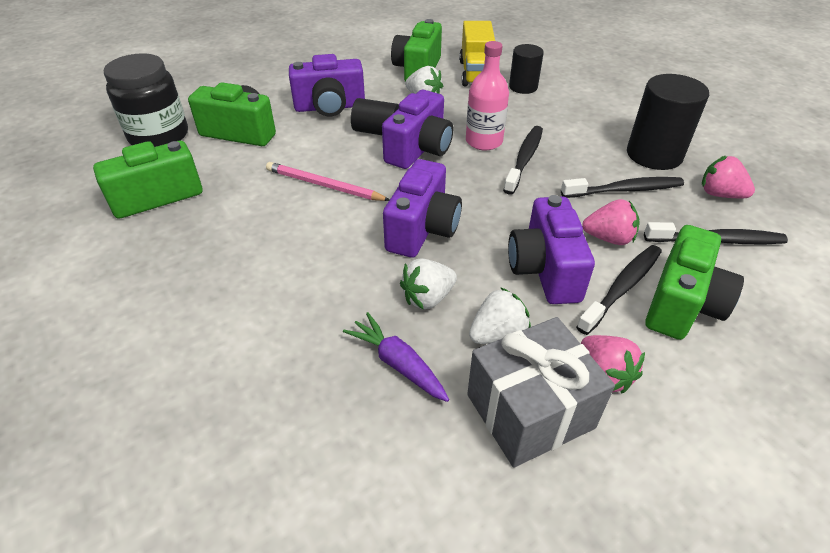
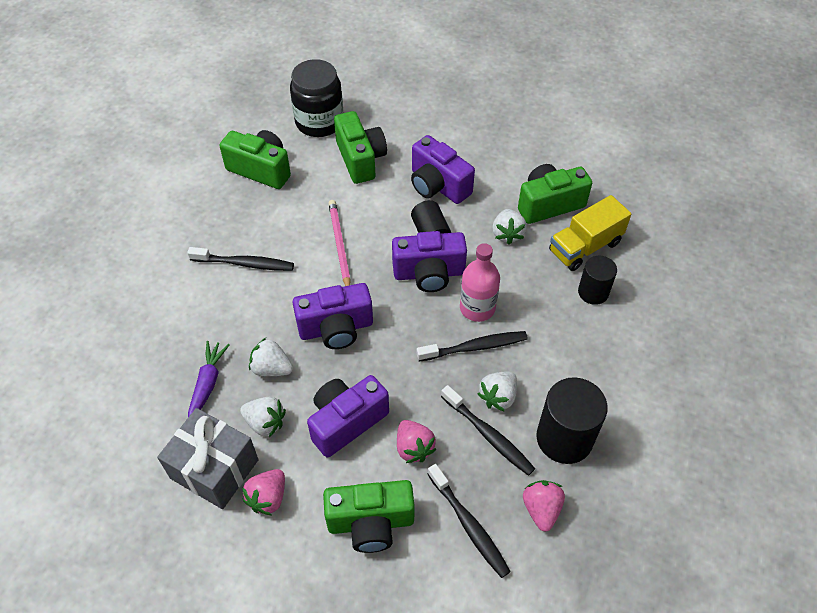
camera: 55 degrees right, 10 degrees up
black toothbrush [576,245,662,335] -> black toothbrush moved to [187,247,294,271]
none -> white strawberry [477,371,517,412]

